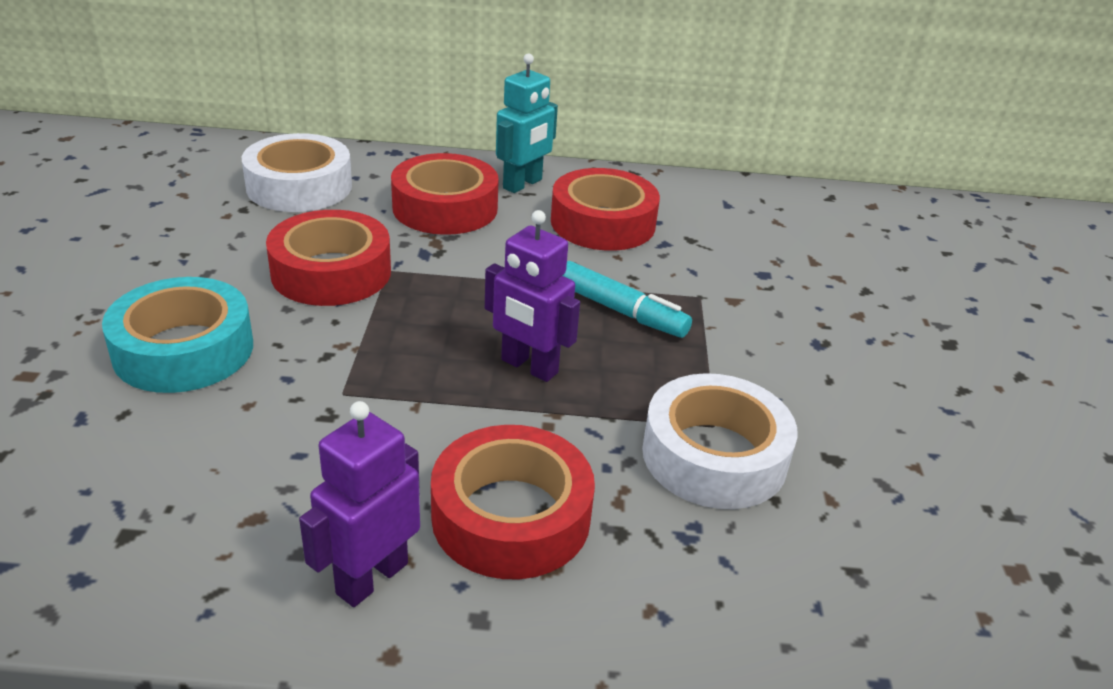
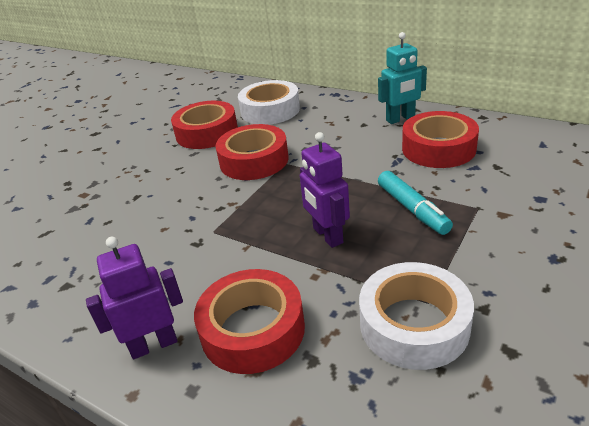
camera: 35 degrees right, 0 degrees up
turquoise tape [102,277,253,393] -> none
red tape [391,153,499,235] -> red tape moved to [171,101,238,149]

